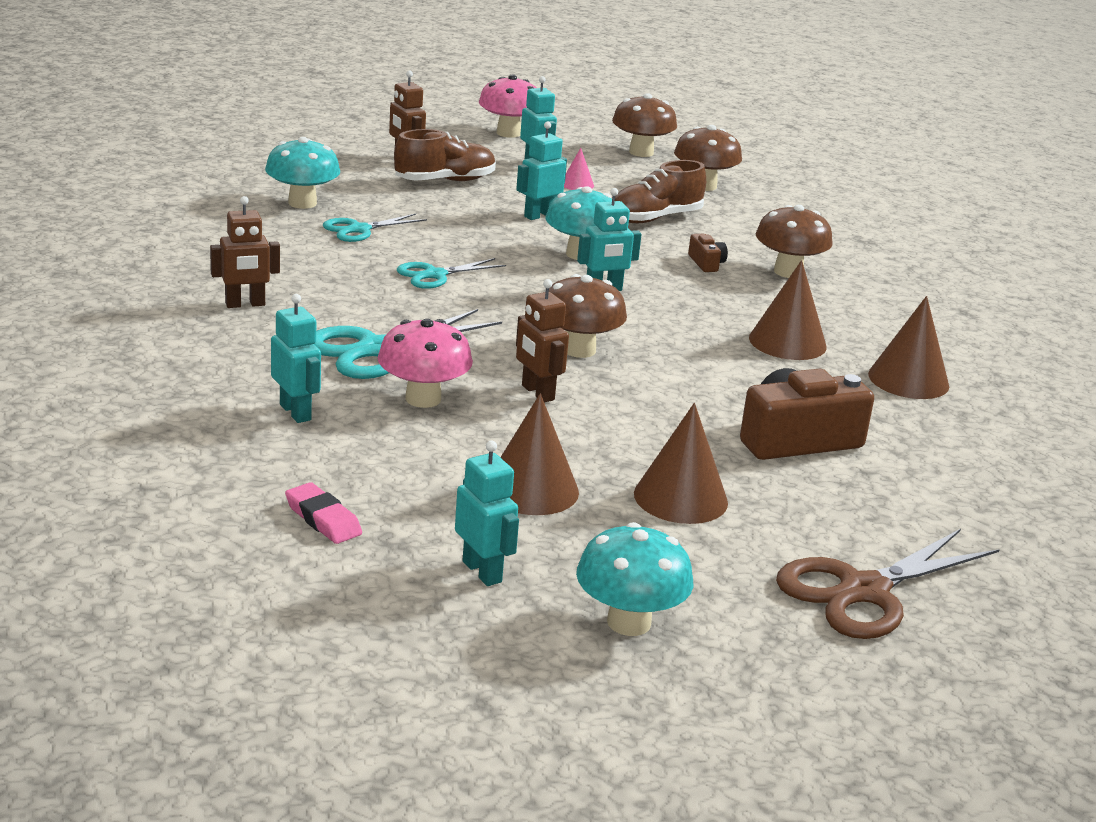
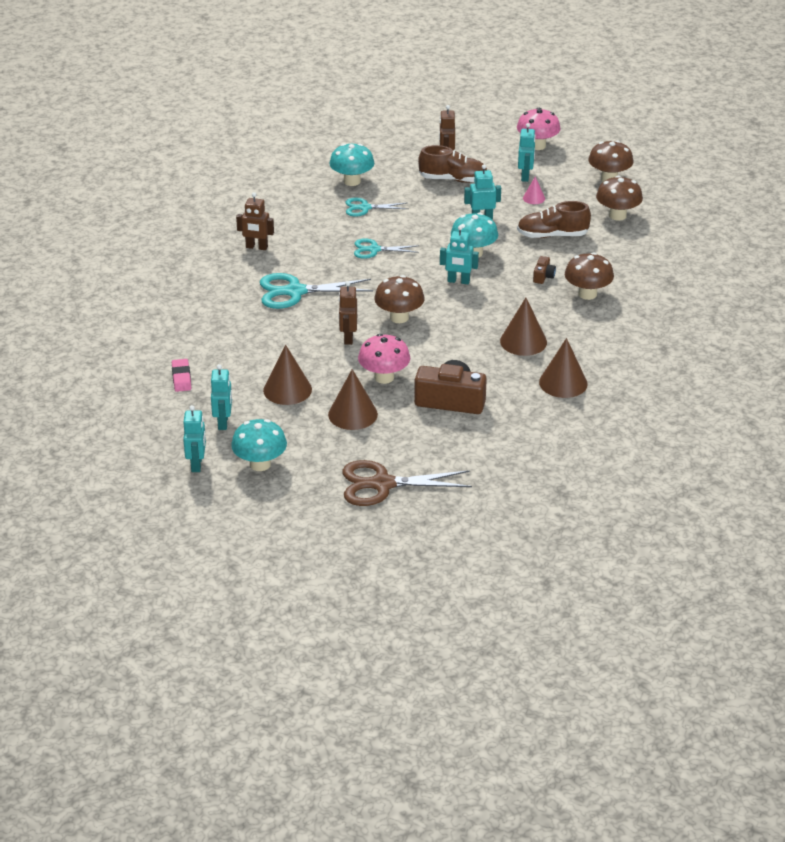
camera: 35 degrees right, 10 degrees up
turquoise robot [271,294,321,423] -> turquoise robot moved to [183,405,206,472]
pink mushroom [378,319,473,408] -> pink mushroom moved to [358,334,410,384]

